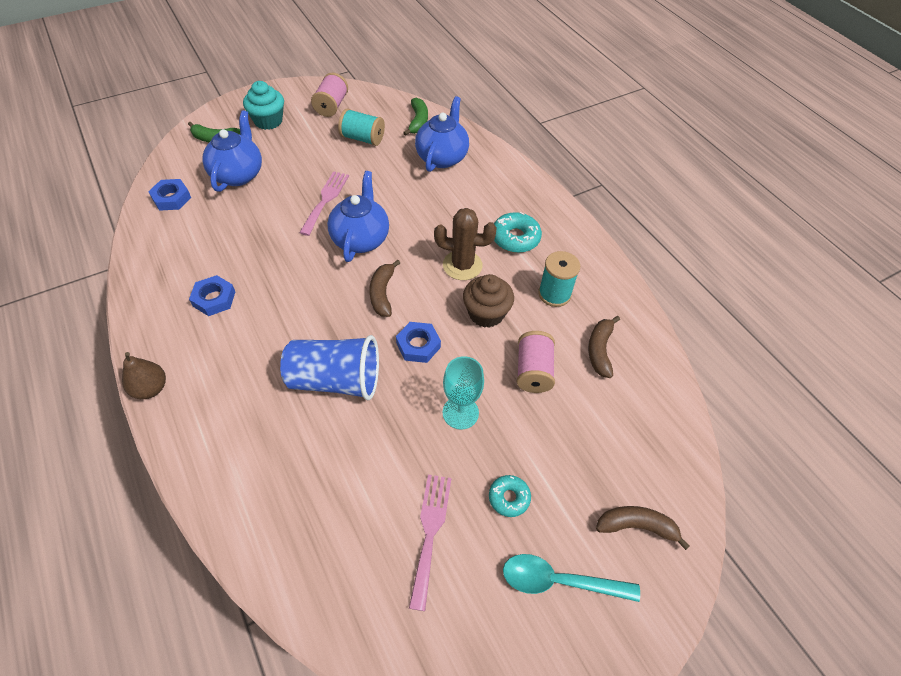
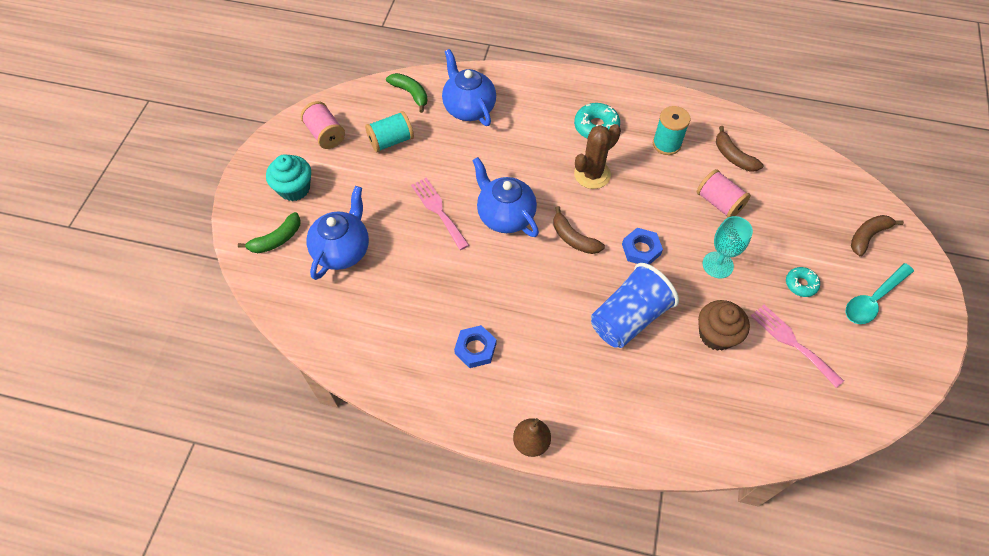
camera: 45 degrees left, 5 degrees up
blue nut [148,179,191,211] -> none
blue teapot [202,110,262,192] -> blue teapot turned 60 degrees clockwise [306,186,369,280]
brown cupcake [463,274,514,328] -> brown cupcake moved to [698,300,750,351]

